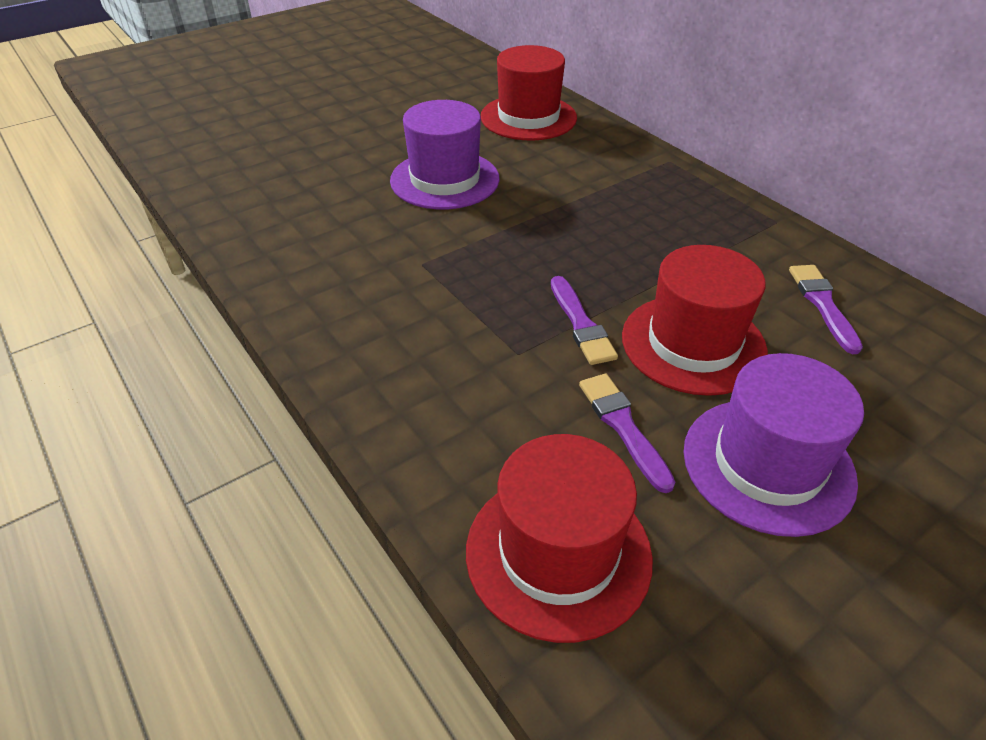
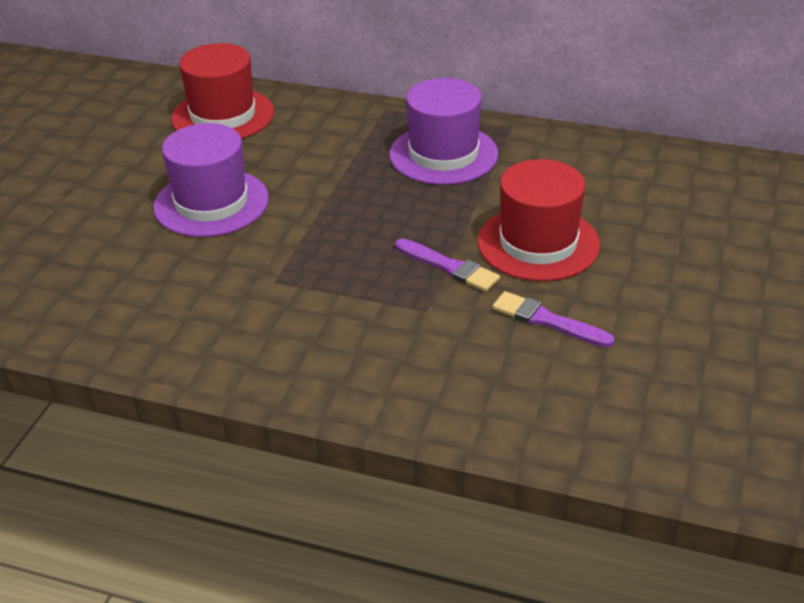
camera: 35 degrees left, 5 degrees down
red hat [466,434,653,643] -> none
purple hat [683,353,864,537] -> purple hat moved to [389,78,498,185]
purple brush [789,265,863,354] -> none

